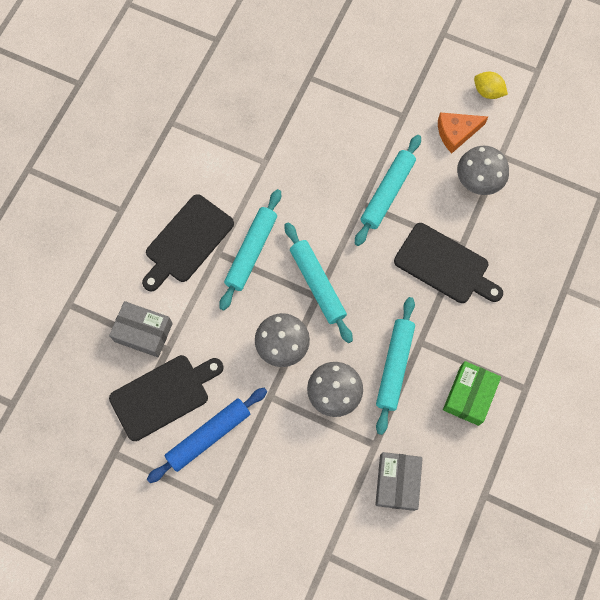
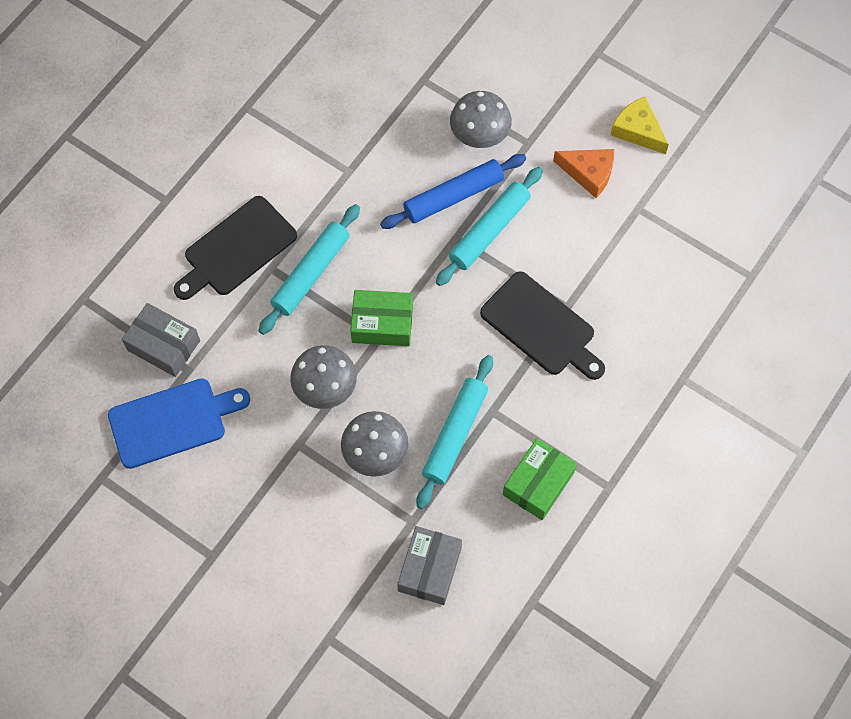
camera: 10 degrees right, 5 degrees down
black cutting board [109,355,224,441] -> blue cutting board [108,379,250,469]
blue rolling pin [147,388,267,483] -> blue rolling pin moved to [380,154,526,229]
turquoise rolling pin [285,222,353,343] -> green box [351,290,413,346]
orange cheese [438,112,488,153] -> orange cheese turned 150 degrees counterclockwise [553,149,614,198]
grey mushroom [457,146,509,195] -> grey mushroom moved to [450,91,512,148]
yellow lemon [474,72,508,99] -> yellow cheese [611,97,669,154]

